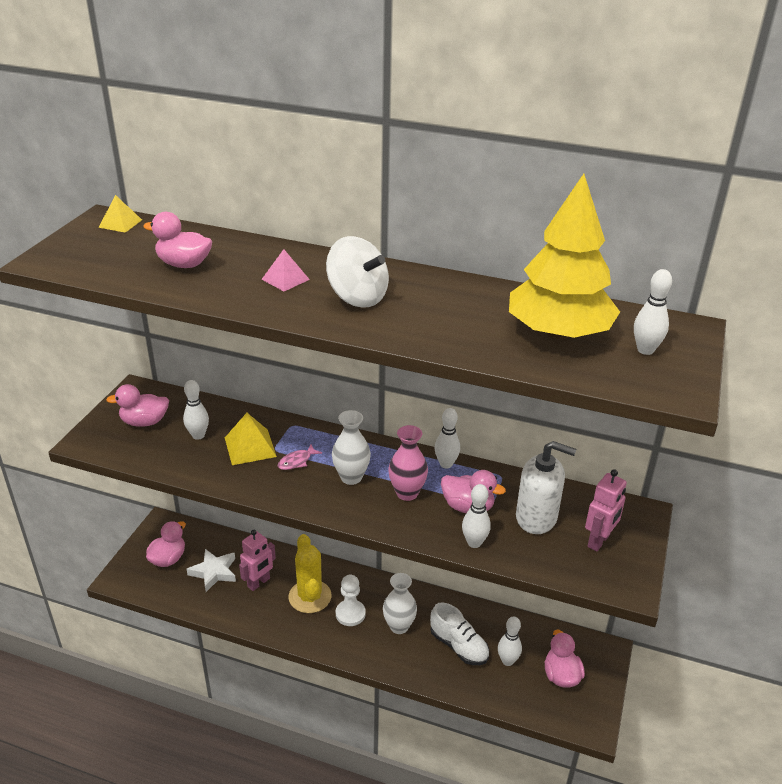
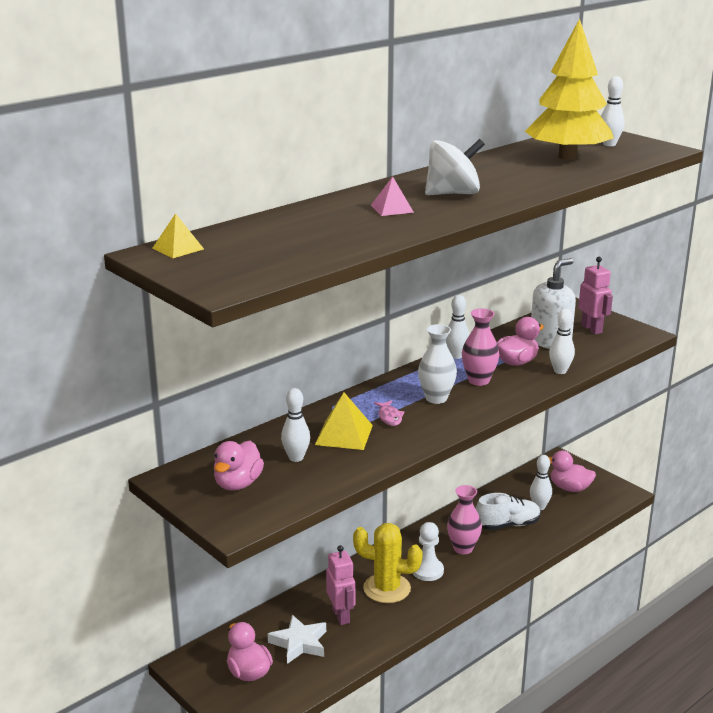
camera: 60 degrees left, 10 degrees down
pink duck [143,212,212,268] -> none
white vase [383,573,417,634] -> pink vase [447,485,482,554]

